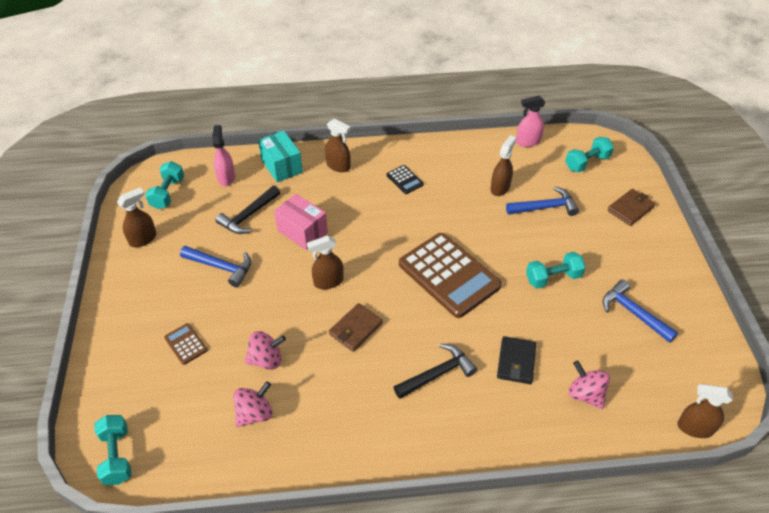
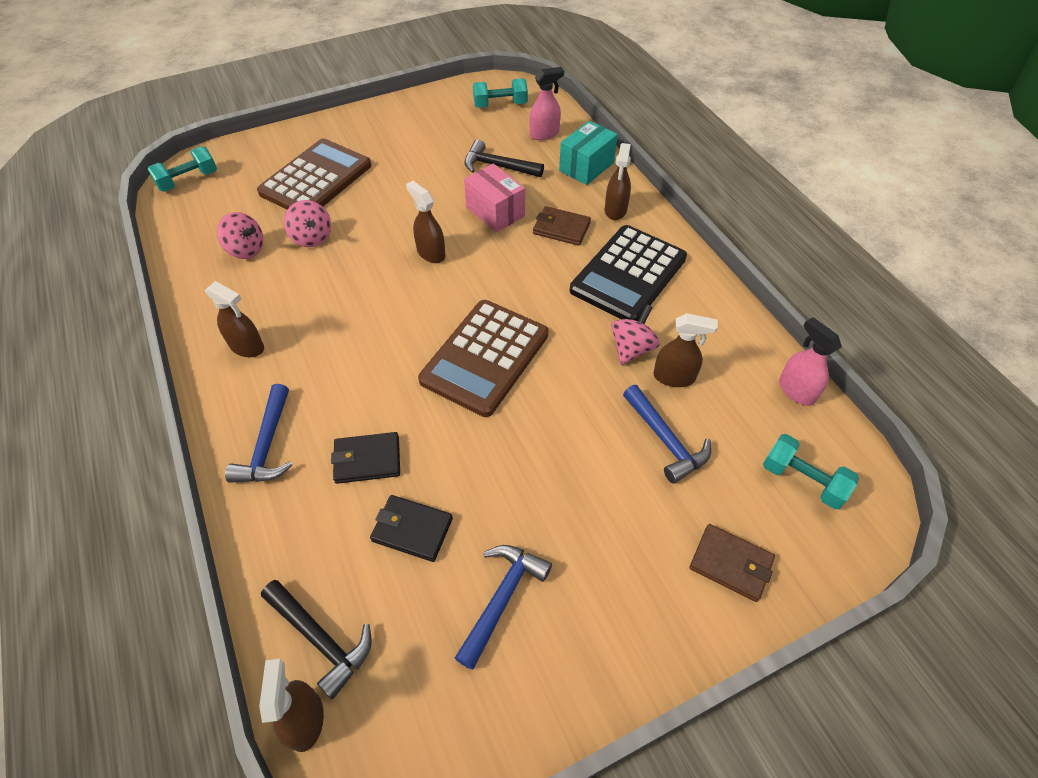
camera: 70 degrees right, 5 degrees up
brown spray bottle [117,188,157,247] -> brown spray bottle moved to [205,281,264,357]
brown calculator [164,323,207,365] -> brown calculator [257,138,371,210], size x2.37
blue hammer [180,246,251,287] -> blue hammer moved to [225,384,292,483]
pink box [274,194,328,250] -> pink box turned 60 degrees counterclockwise [464,164,525,232]
brown wallet [329,303,383,352] -> brown wallet moved to [533,206,591,246]
black calculator [387,165,424,194] -> black calculator [570,225,687,321], size x2.37
black hammer [393,344,477,399] -> black hammer moved to [261,580,372,699]
turquoise dumbbell [526,252,586,289] -> none
pink spinning top [569,361,610,409] -> pink spinning top moved to [611,304,660,365]
none -> black wallet [370,495,453,562]

